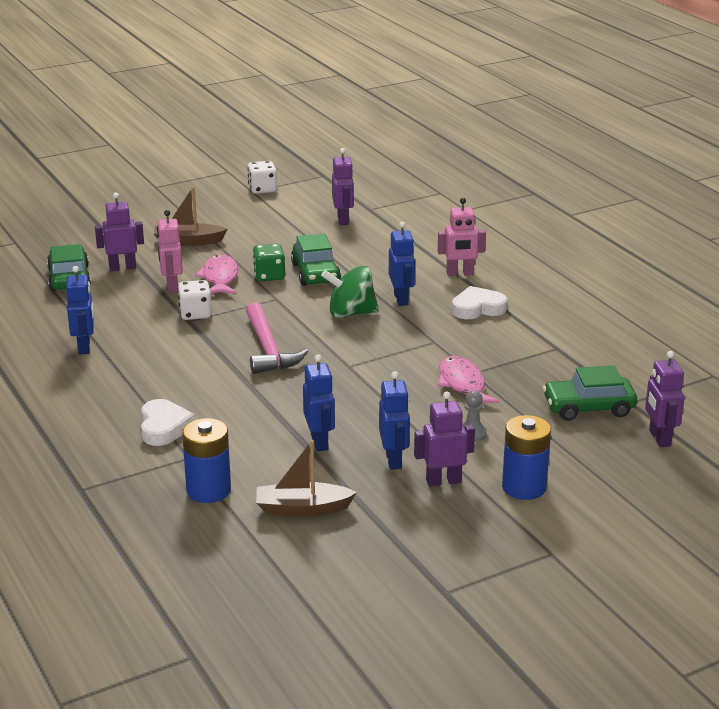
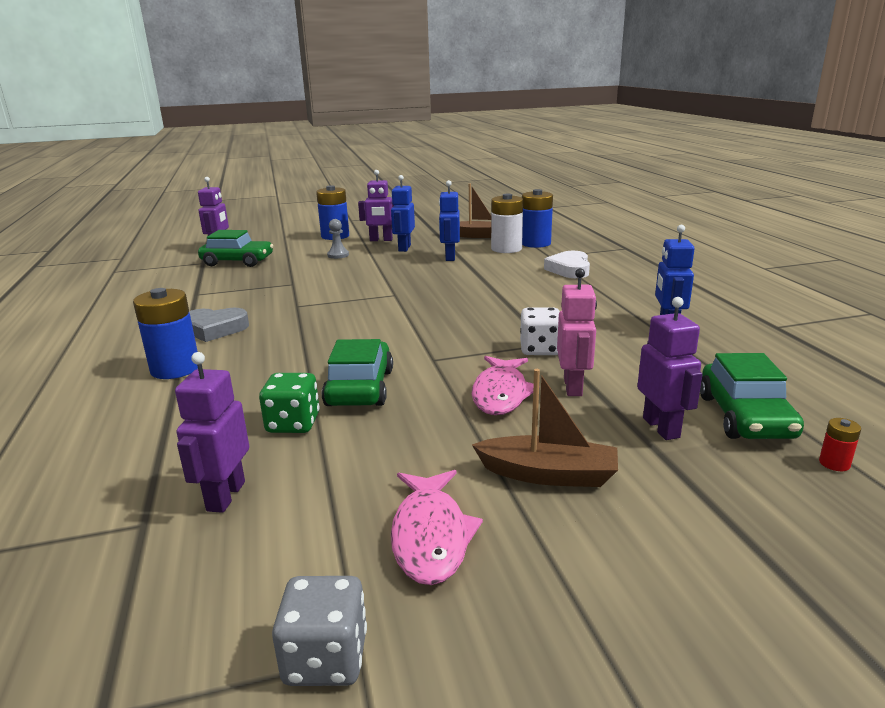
camera: 165 degrees left, 5 degrees down
purple robot [95,193,144,271] -> purple robot turned 105 degrees counterclockwise [637,297,703,440]
pink hammer [246,303,308,374] -> none
white dice [248,161,277,194] -> grey dice [272,576,367,686]
green dice [253,244,285,281] -> green dice moved to [259,373,320,433]
green spinning top [321,266,379,318] -> none
blue robot [389,222,415,306] -> none
pink fish [437,356,499,408] -> pink fish moved to [391,470,483,585]
pink robot [438,198,486,276] -> blue battery [133,288,198,379]
white heart [452,286,507,319] -> grey heart [189,308,249,342]
none -> white battery [491,194,523,253]
none -> red battery [819,418,861,471]

